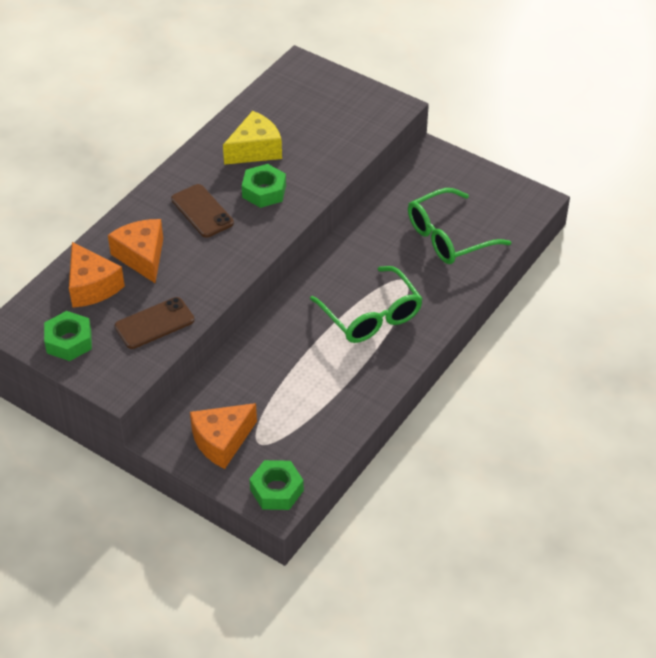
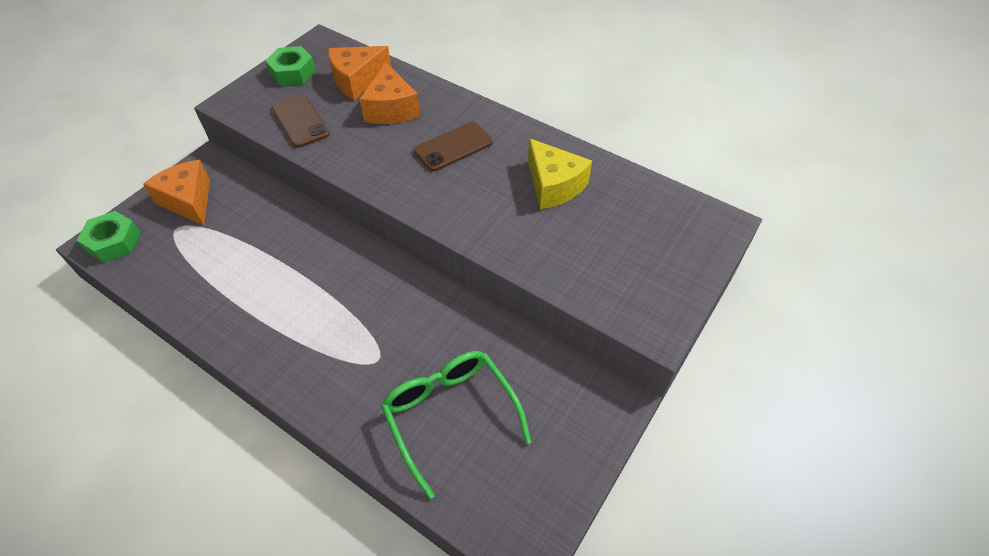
camera: 90 degrees right, 5 degrees up
orange cheese [108,219,163,283] -> orange cheese turned 105 degrees clockwise [360,62,420,124]
green nut [242,164,286,208] -> none
green glasses [310,266,423,343] -> none

